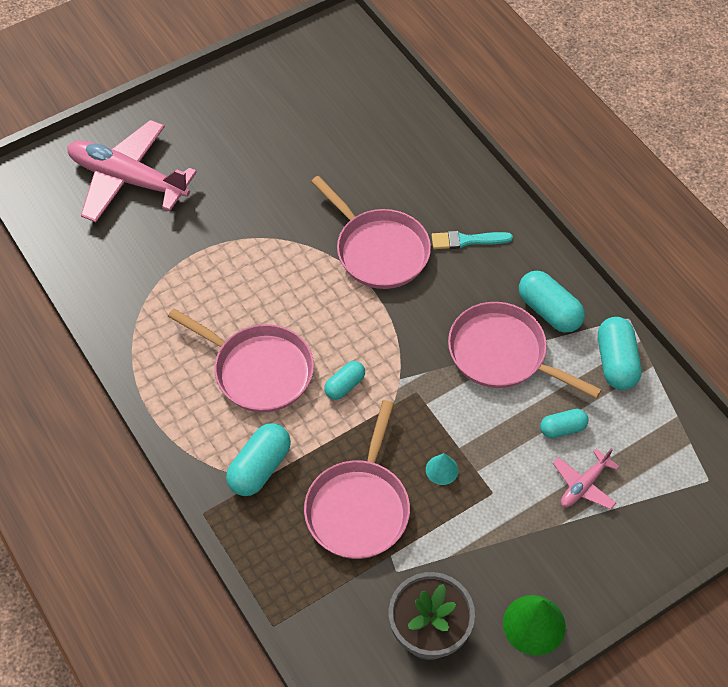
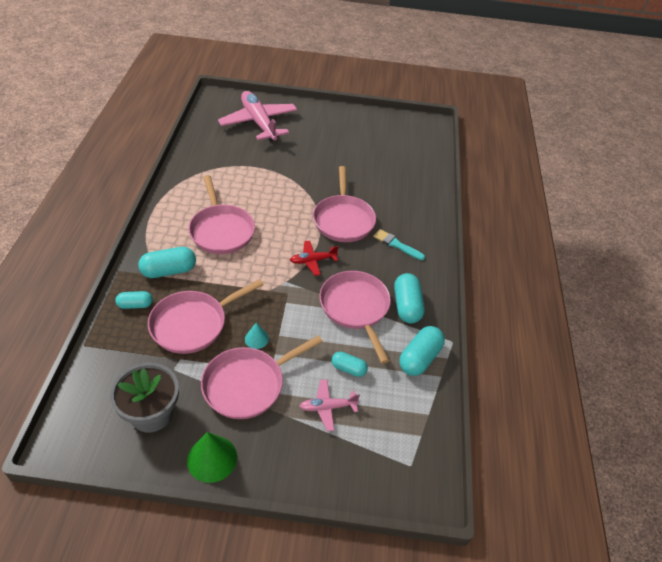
camera: 35 degrees right, 10 degrees down
turquoise capsule [324,361,365,400] -> turquoise capsule moved to [115,291,153,309]
none -> pink pan [201,336,323,419]
none -> red plane [290,241,338,276]

